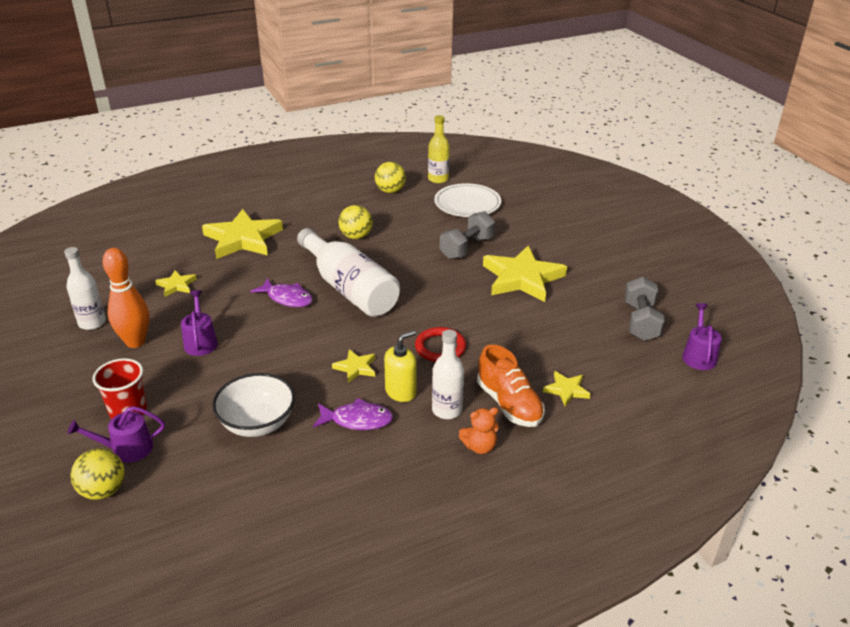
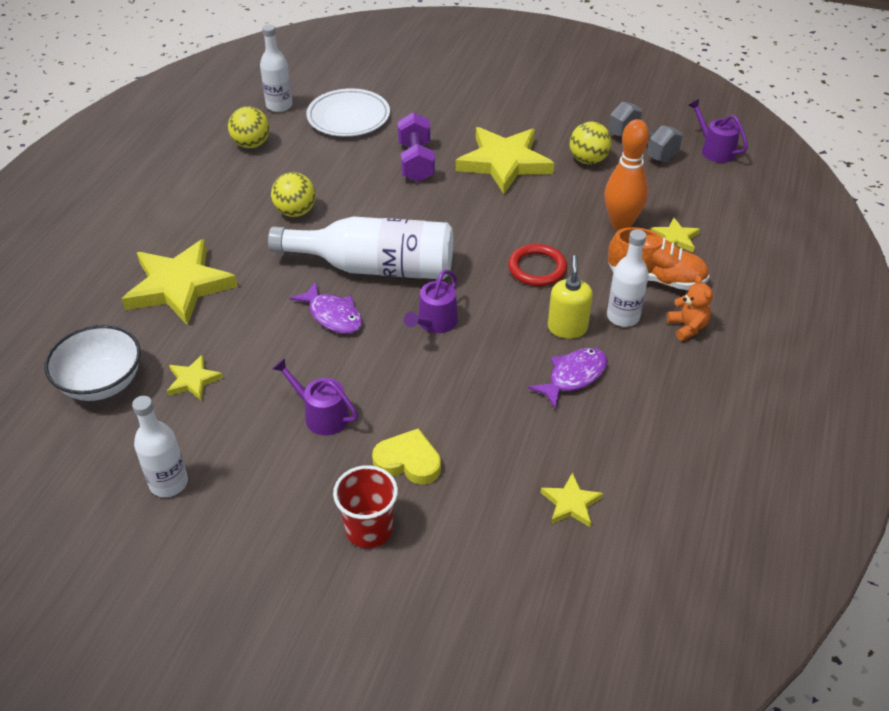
camera: 45 degrees left, 10 degrees up
purple watering can [68,406,165,463] -> purple watering can moved to [404,270,458,333]
yellow ball [71,448,125,500] -> yellow ball moved to [570,122,612,164]
orange bowling pin [102,248,149,348] -> orange bowling pin moved to [604,119,649,230]
white bowl [212,373,295,437] -> white bowl moved to [45,325,141,401]
purple fish [250,278,313,307] -> purple fish turned 60 degrees clockwise [289,281,363,334]
yellow star [332,349,375,383] -> yellow star moved to [541,472,603,527]
yellow bottle [428,115,449,183] -> white bottle [260,24,292,112]
grey dumbbell [440,211,495,259] -> purple dumbbell [398,112,435,182]
orange teddy bear [459,408,499,454] -> orange teddy bear turned 45 degrees counterclockwise [667,275,713,341]
none -> yellow heart [372,428,441,485]

